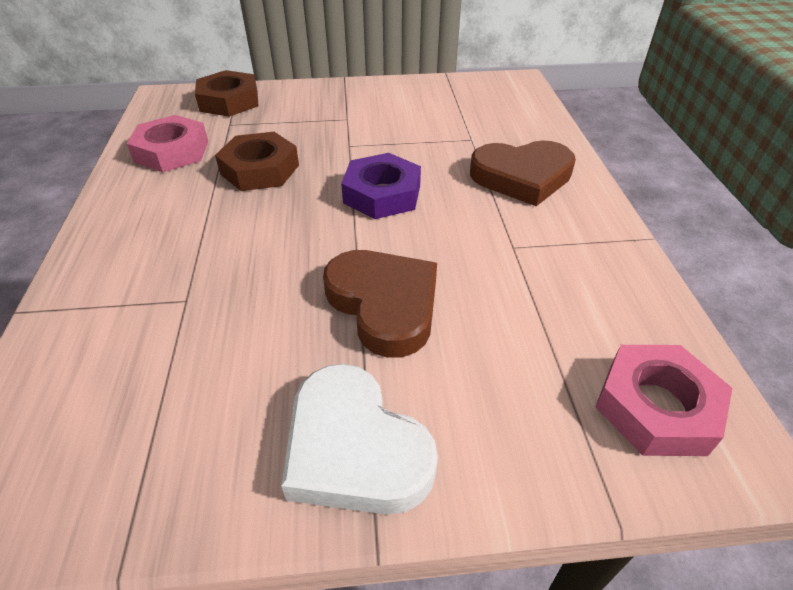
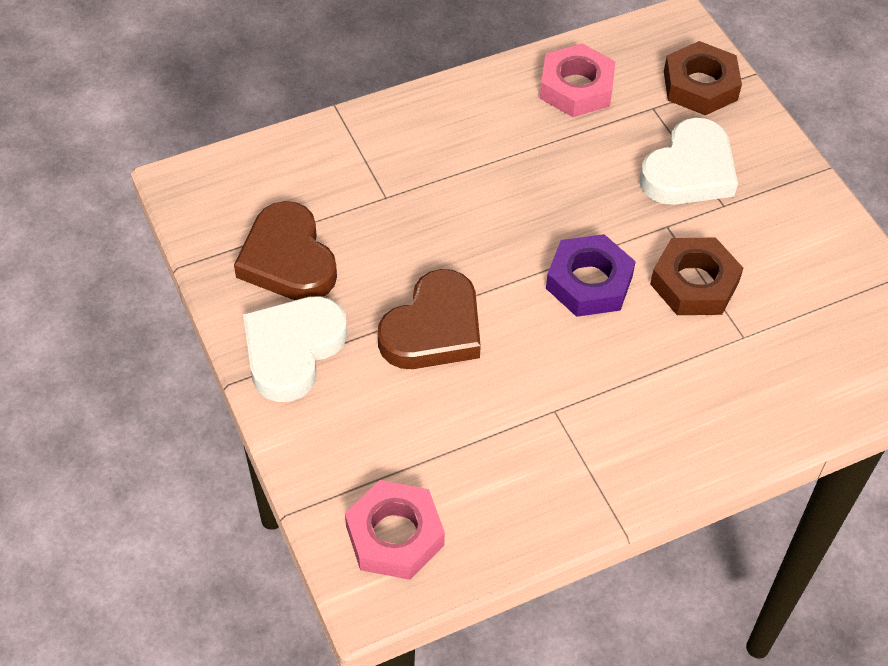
camera: 70 degrees right, 10 degrees up
brown nut [215,132,299,191] -> brown nut moved to [650,238,743,315]
brown heart [470,140,576,206] -> brown heart moved to [234,201,337,300]
none -> white heart [640,118,738,205]

